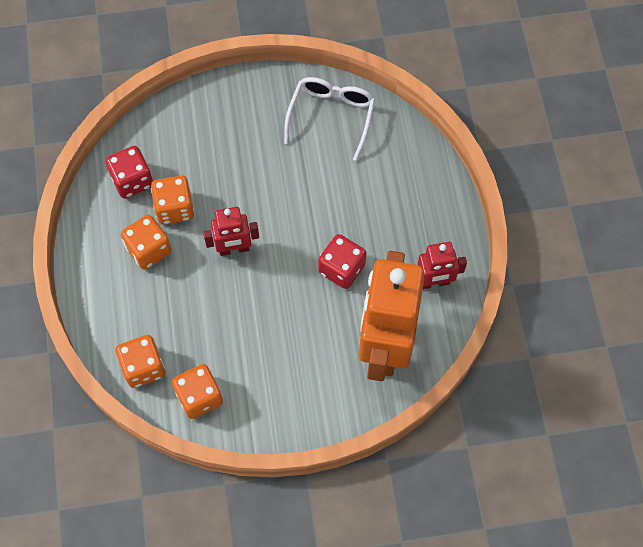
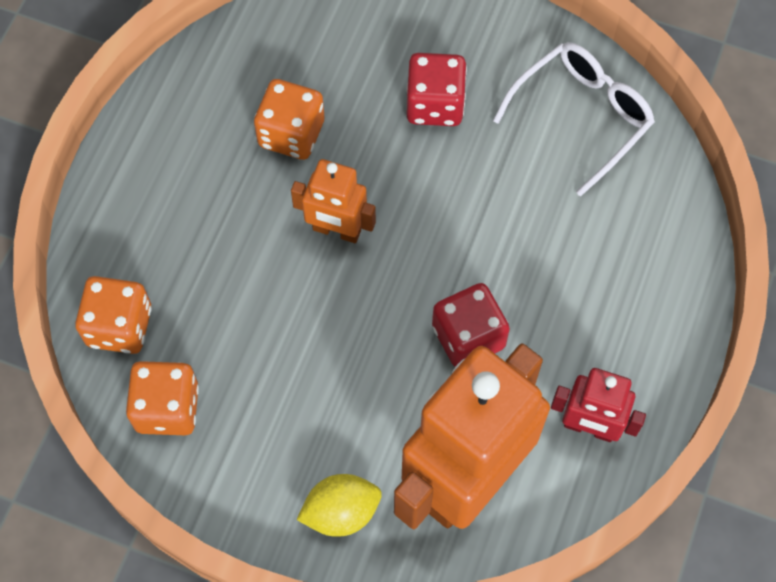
camera: 30 degrees right, 0 degrees up
red dice [105,146,153,199] -> red dice moved to [407,53,467,126]
orange dice [121,215,172,270] -> none
red robot [203,207,259,256] -> orange robot [291,159,376,243]
none -> yellow lemon [297,474,382,537]

